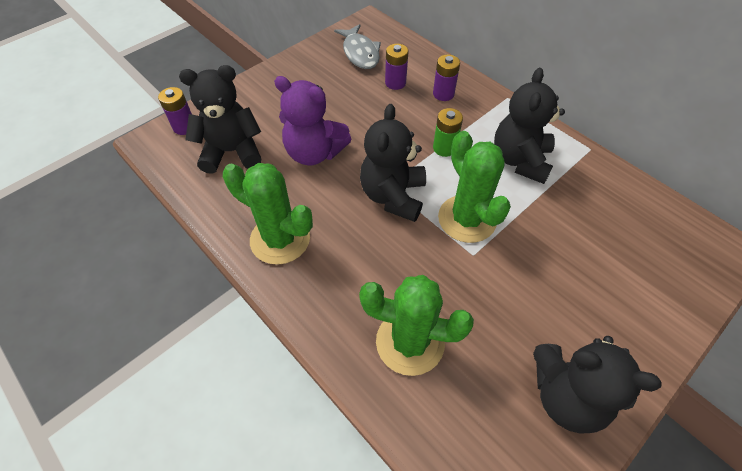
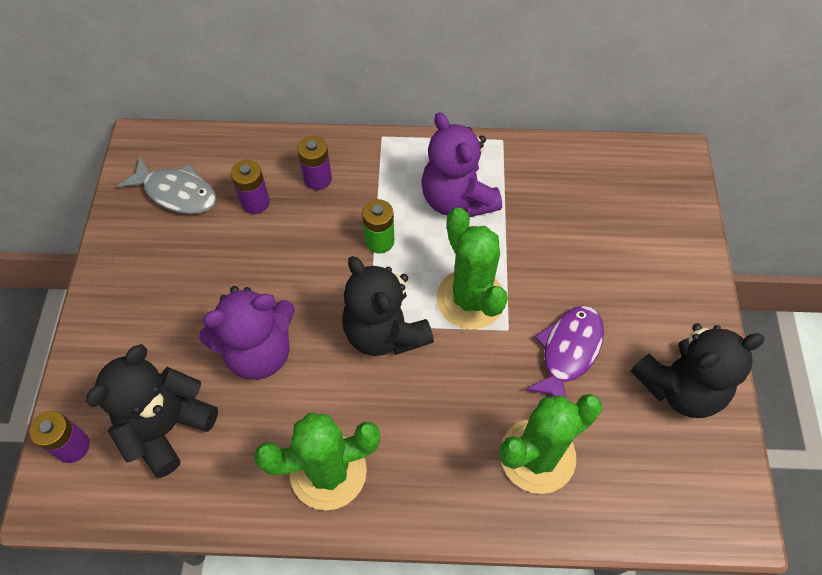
camera: 45 degrees left, 5 degrees up
green cactus [438,131,511,243] -> green cactus turned 45 degrees clockwise [436,208,508,329]
black teddy bear [494,68,565,184] -> purple teddy bear [421,112,502,217]
none -> purple fish [525,306,604,398]

